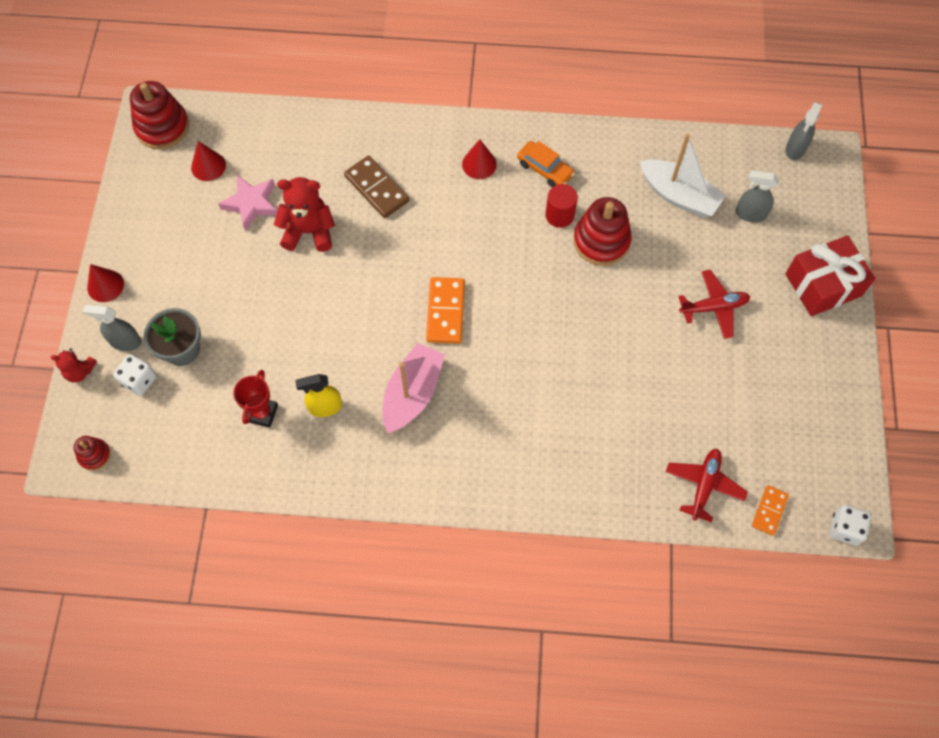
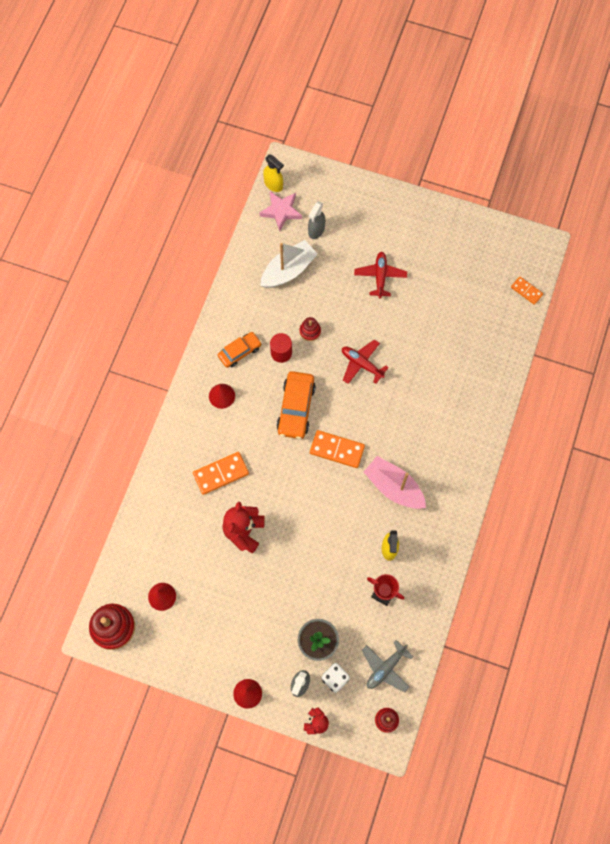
camera: 75 degrees left, 5 degrees up
pink star [218,175,278,231] -> pink star moved to [259,191,302,231]
brown domino [344,155,409,218] -> orange domino [193,452,249,495]
red stacking toy [574,197,632,266] -> red stacking toy [300,317,321,341], size x0.52
red plane [666,449,748,523] -> red plane moved to [342,339,389,384]
grey spray bottle [785,102,822,160] -> yellow spray bottle [263,155,284,192]
red gift [785,235,876,316] -> none
white dice [830,505,872,546] -> none
none -> orange car [276,371,316,439]
none -> grey plane [362,640,413,692]

